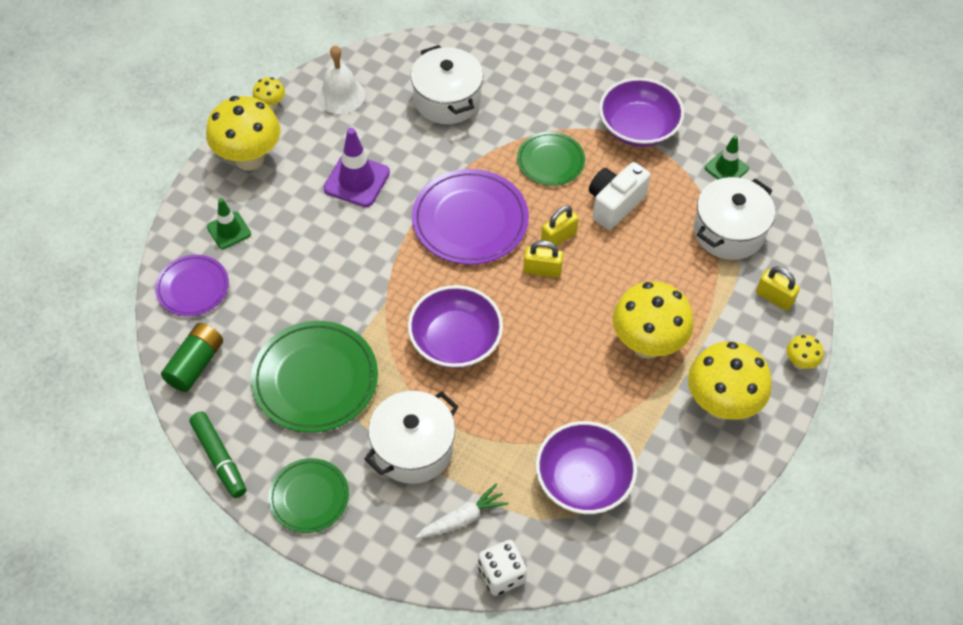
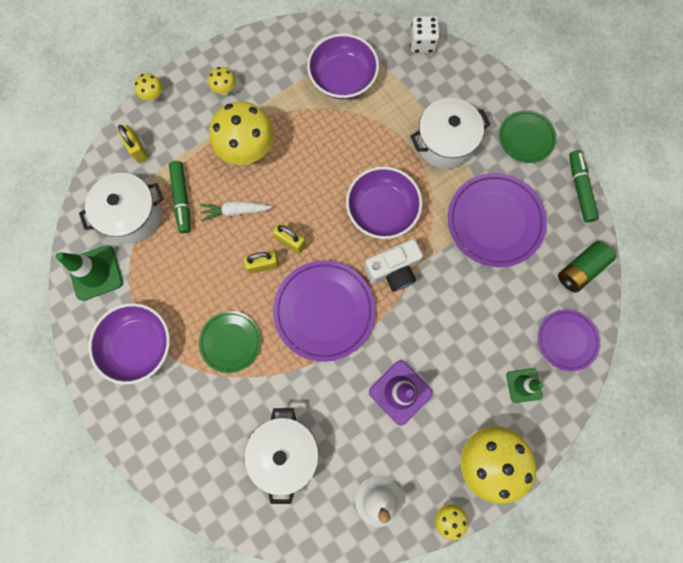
camera: 155 degrees left, 20 degrees up
green plate [251,321,378,433] -> purple plate [448,173,547,267]
white carrot [415,484,509,539] -> white carrot moved to [200,201,272,221]
white camera [589,162,651,230] -> white camera moved to [364,239,423,292]
yellow mushroom [688,341,772,420] -> yellow mushroom [208,67,236,96], size x0.46
green traffic cone [705,135,749,179] -> green traffic cone [55,245,123,301], size x1.56
none -> green marker [169,161,191,233]

